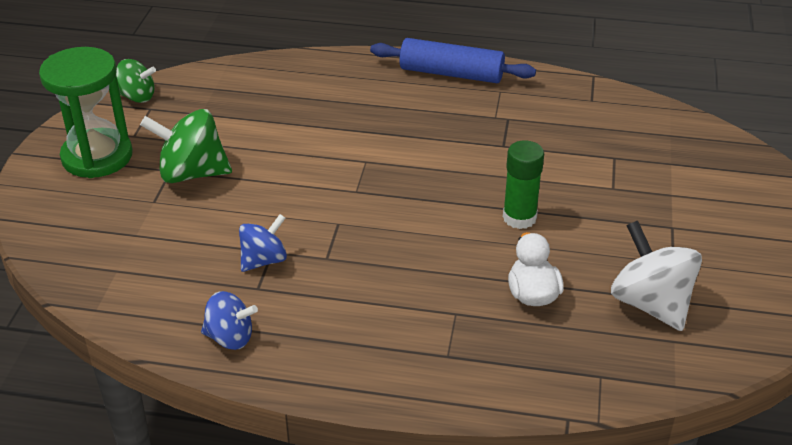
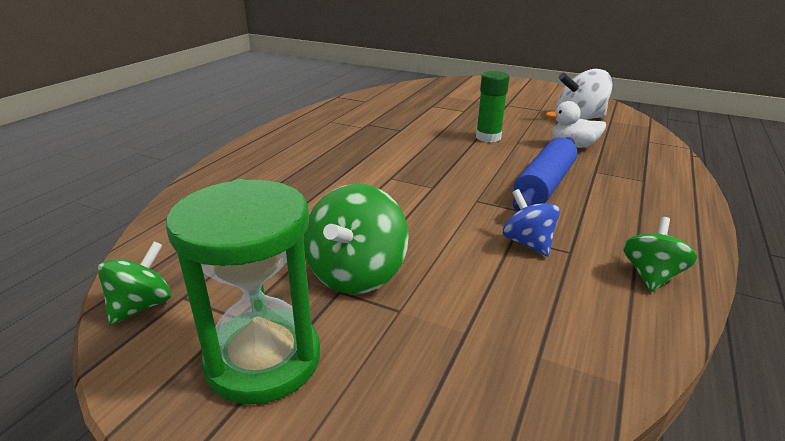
camera: 75 degrees left, 10 degrees down
blue spinning top [201,291,258,350] -> green spinning top [623,217,697,292]
blue rolling pin [370,38,536,83] -> blue rolling pin moved to [513,137,577,211]

